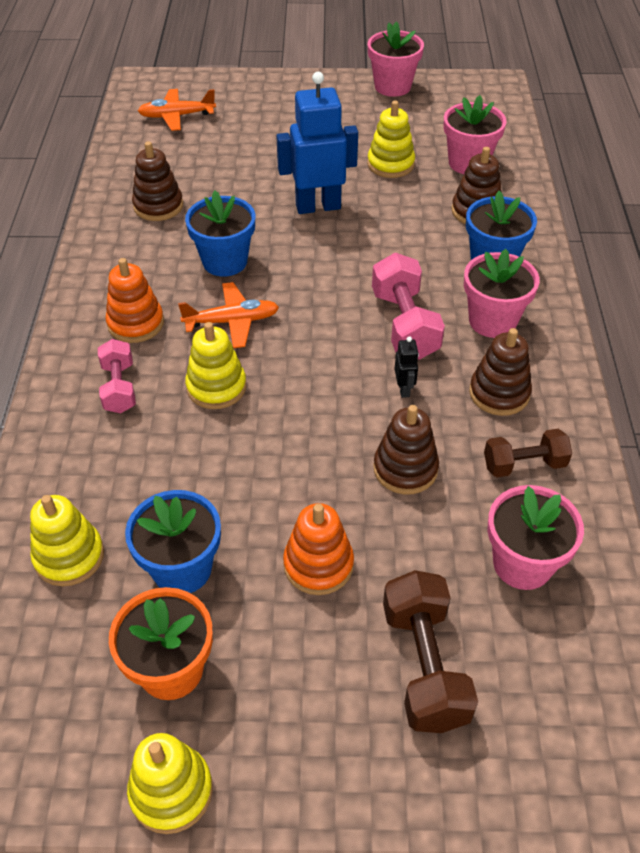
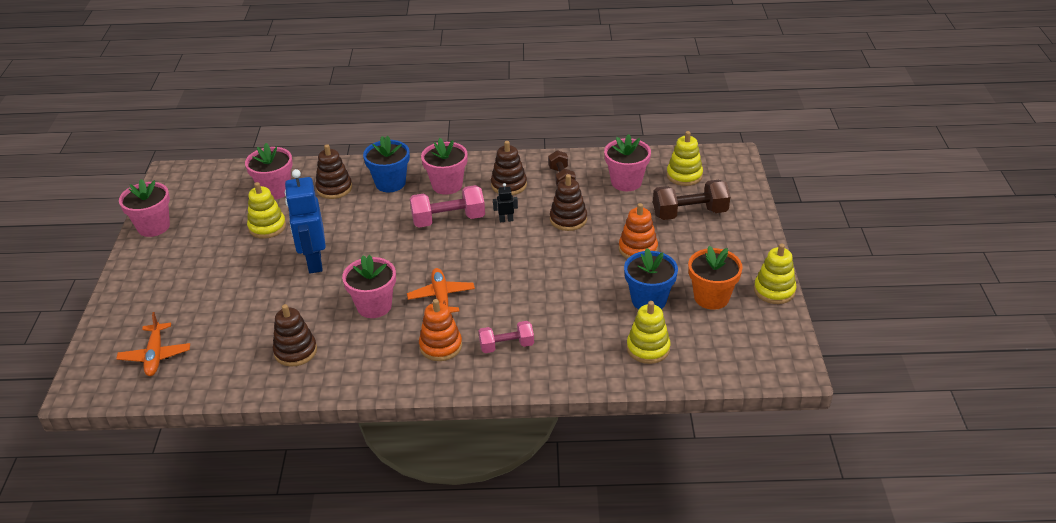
camera: 90 degrees left, 10 degrees down
blue flower pot [185,191,255,277] -> pink flower pot [342,255,396,318]
yellow stacking toy [185,322,246,409] -> yellow stacking toy moved to [667,131,703,186]

